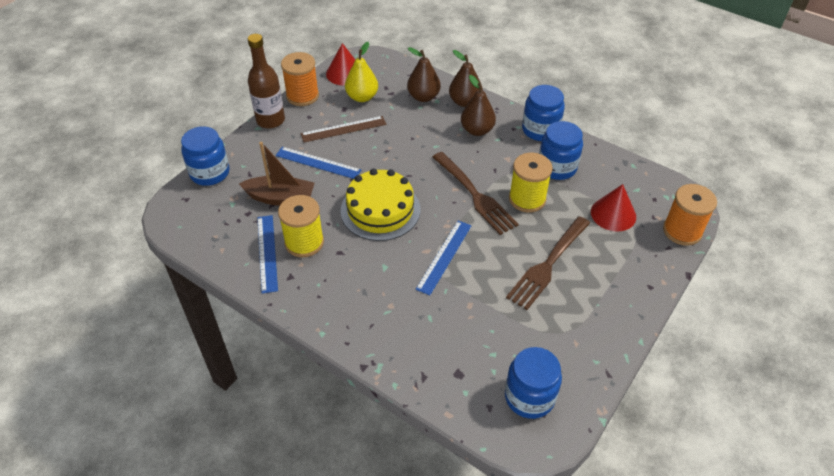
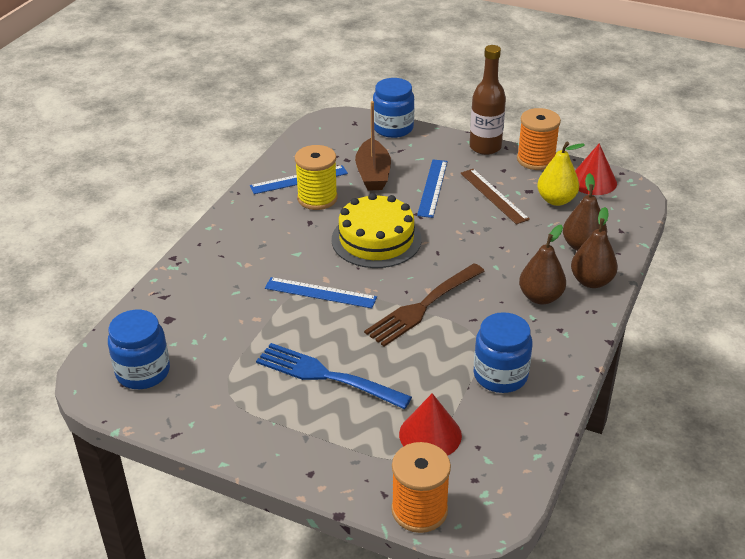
camera: 80 degrees right, 10 degrees down
brown fork [506,216,590,310] -> blue fork [256,343,412,409]
yellow spool [509,153,553,213] -> none
blue jar [522,85,565,141] -> none

